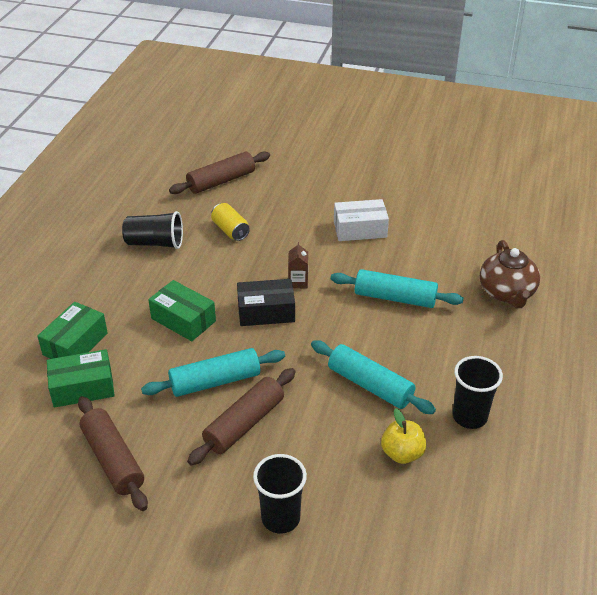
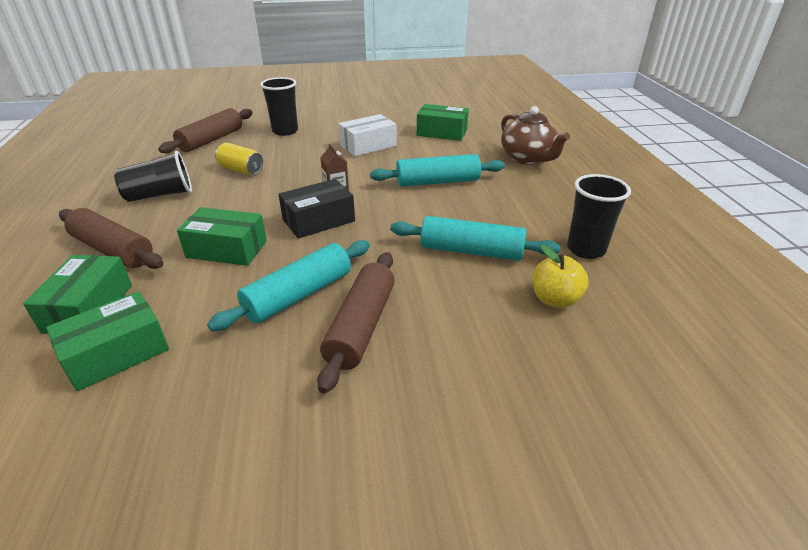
camera: 25 degrees left, 5 degrees down
brown rolling pin [78,396,148,511] -> brown rolling pin moved to [59,208,163,269]
black cup [253,454,307,534] -> black cup moved to [260,77,298,136]
none -> green box [417,104,469,141]

